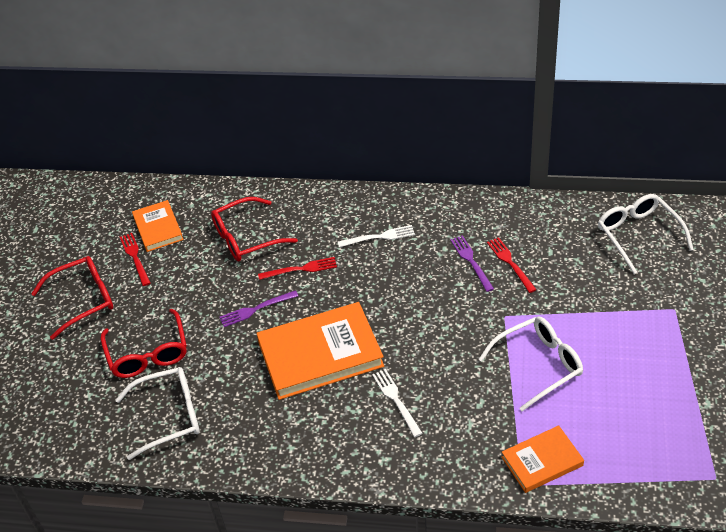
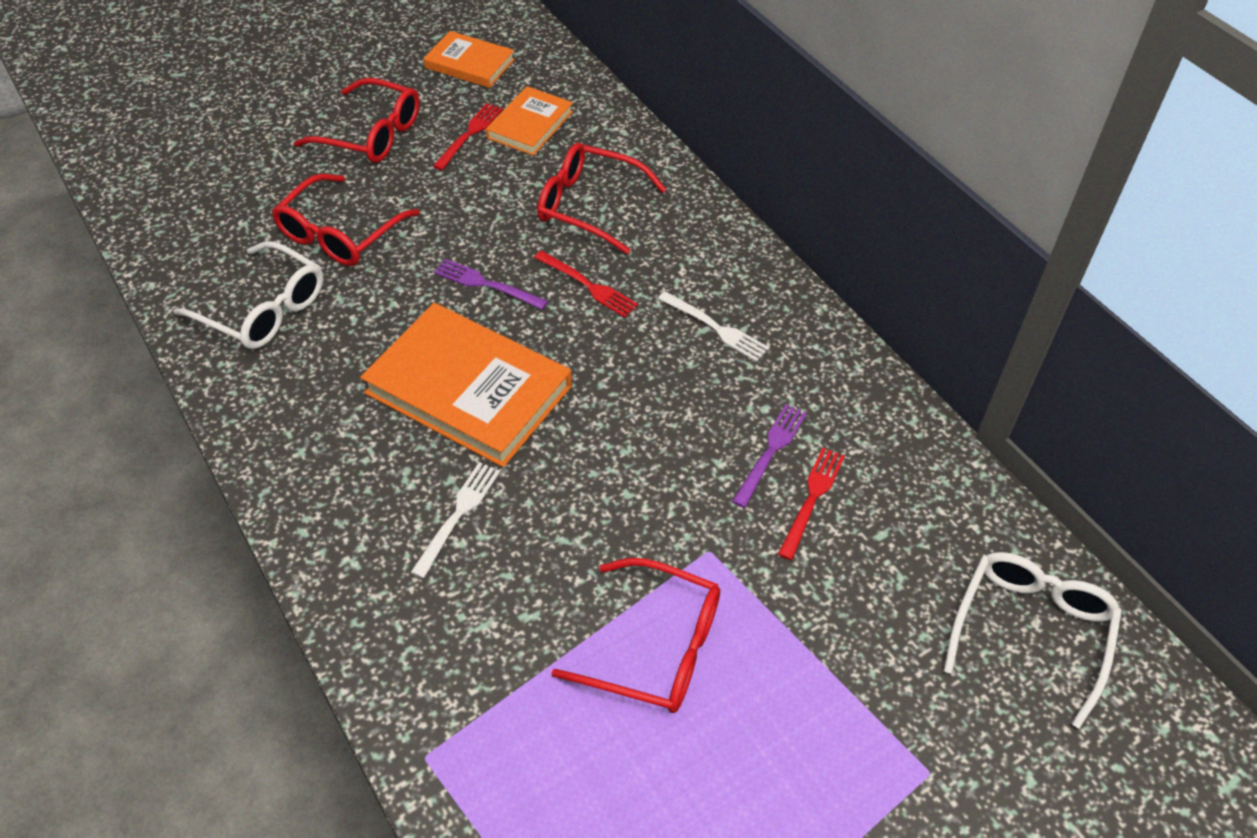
camera: 45 degrees right, 5 degrees up
white glasses [478,317,583,411] -> red glasses [551,558,720,713]
orange book [502,425,584,493] -> orange book moved to [424,31,515,88]

